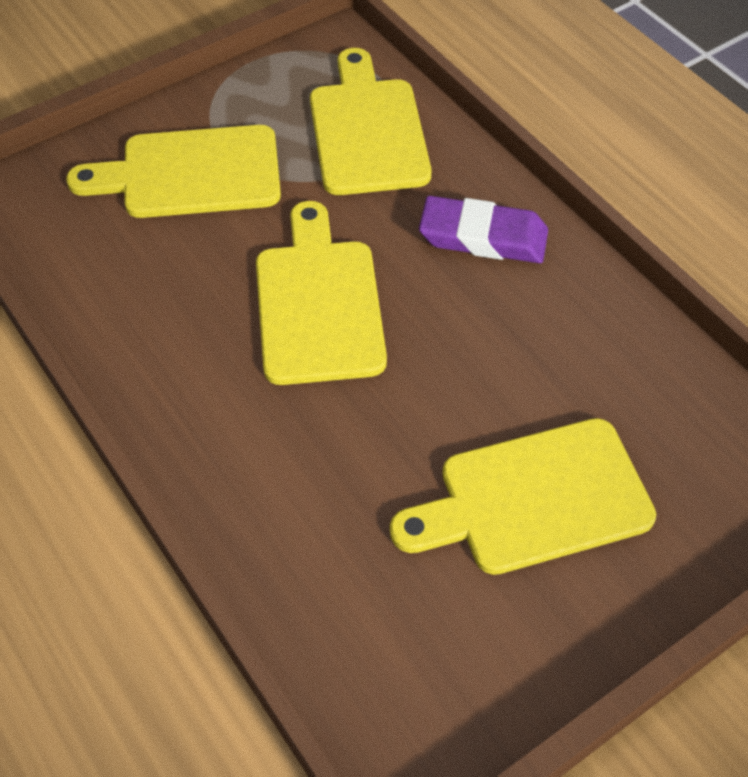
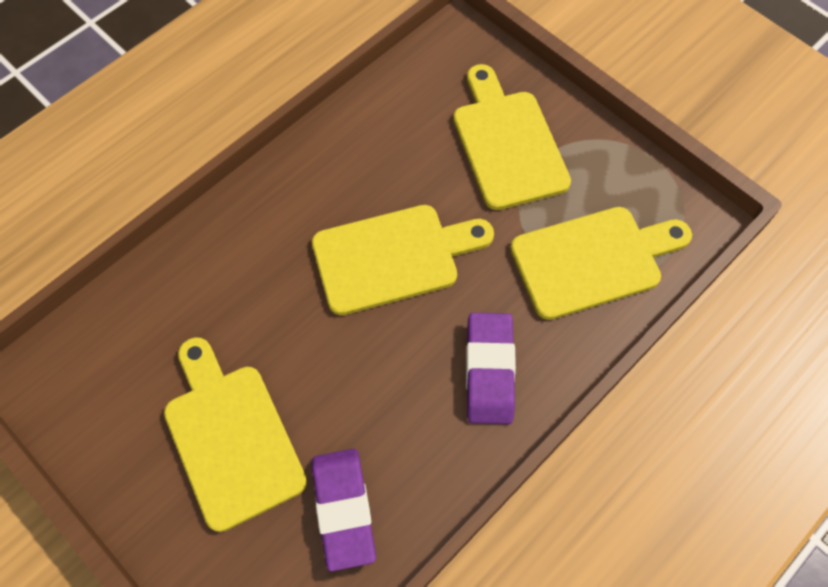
camera: 80 degrees right, 10 degrees up
none -> purple eraser [312,449,376,572]

